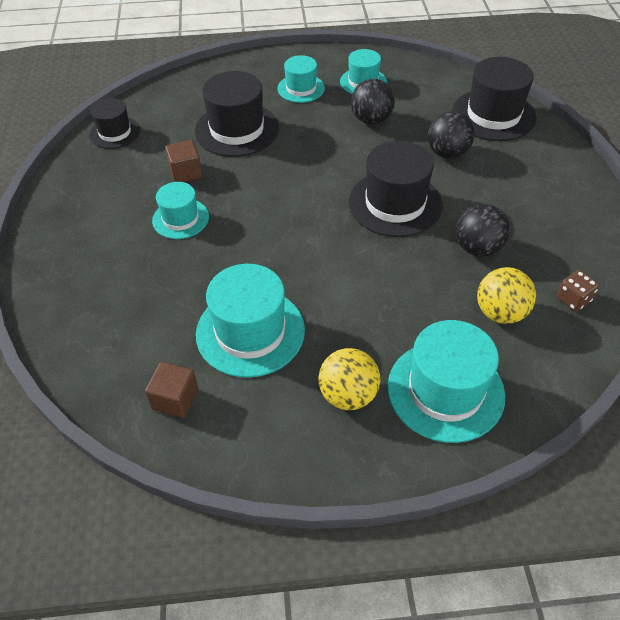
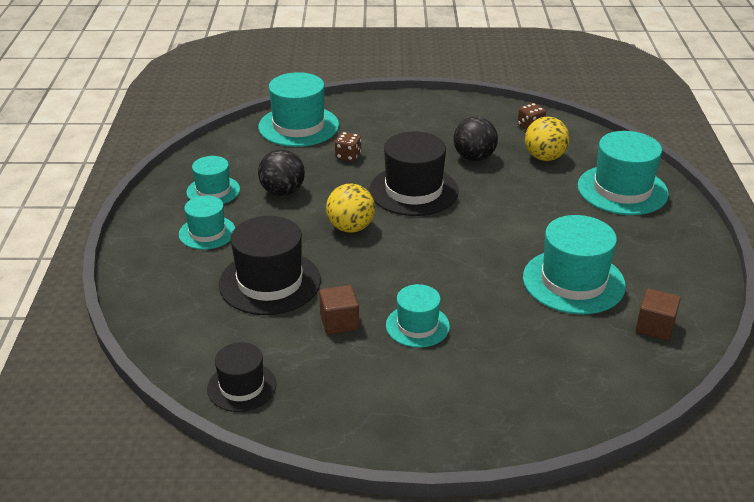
camera: 85 degrees left, 15 degrees down
yellow ball [318,348,381,410] -> yellow ball moved to [326,183,375,233]
black ball [427,111,474,159] -> brown dice [335,132,361,161]
black hat [452,57,536,141] -> turquoise hat [258,72,339,147]

